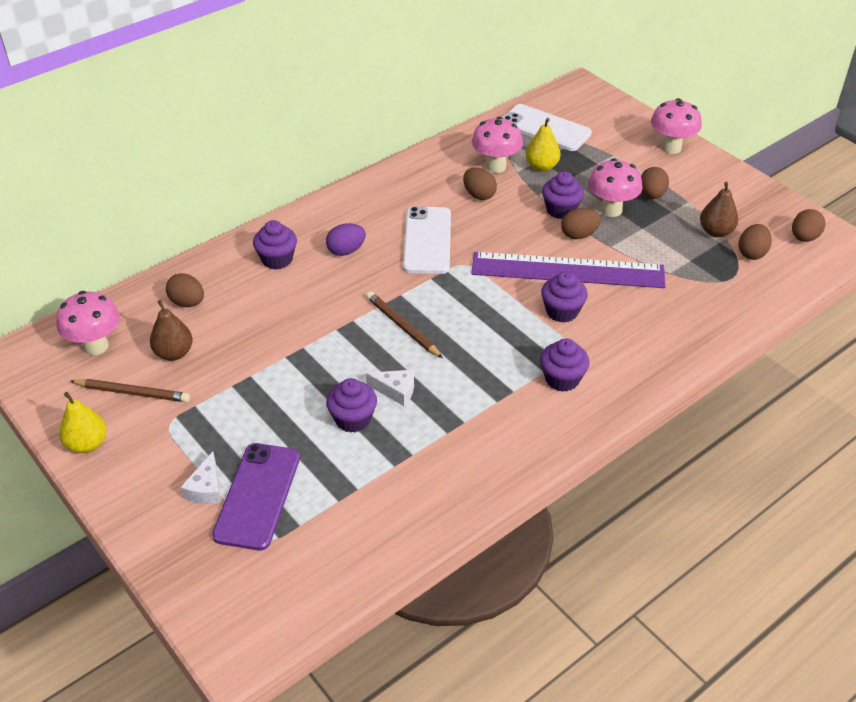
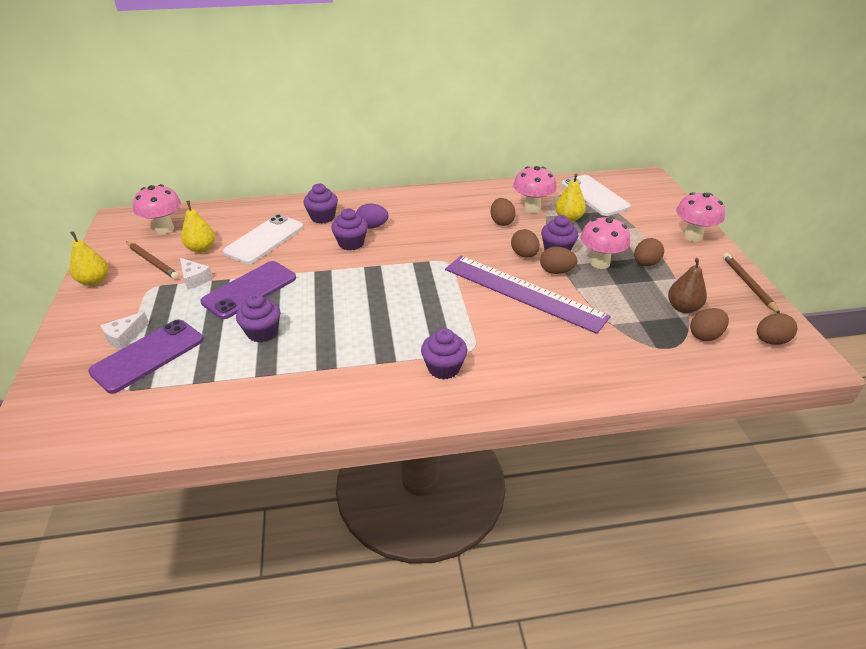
camera: 30 degrees right, 5 degrees down
brown pear [150,300,193,361] -> yellow pear [181,201,215,253]
brown egg [166,273,204,307] -> brown egg moved to [511,229,540,258]
brown pencil [366,291,443,358] -> brown pencil moved to [723,253,780,313]
white cheese [366,370,414,406] -> white cheese moved to [180,258,213,290]
white phone [403,206,451,274] -> white phone moved to [223,214,304,264]
purple cupcake [541,272,588,323] -> purple cupcake moved to [331,209,368,251]
none -> purple phone [200,261,296,319]

